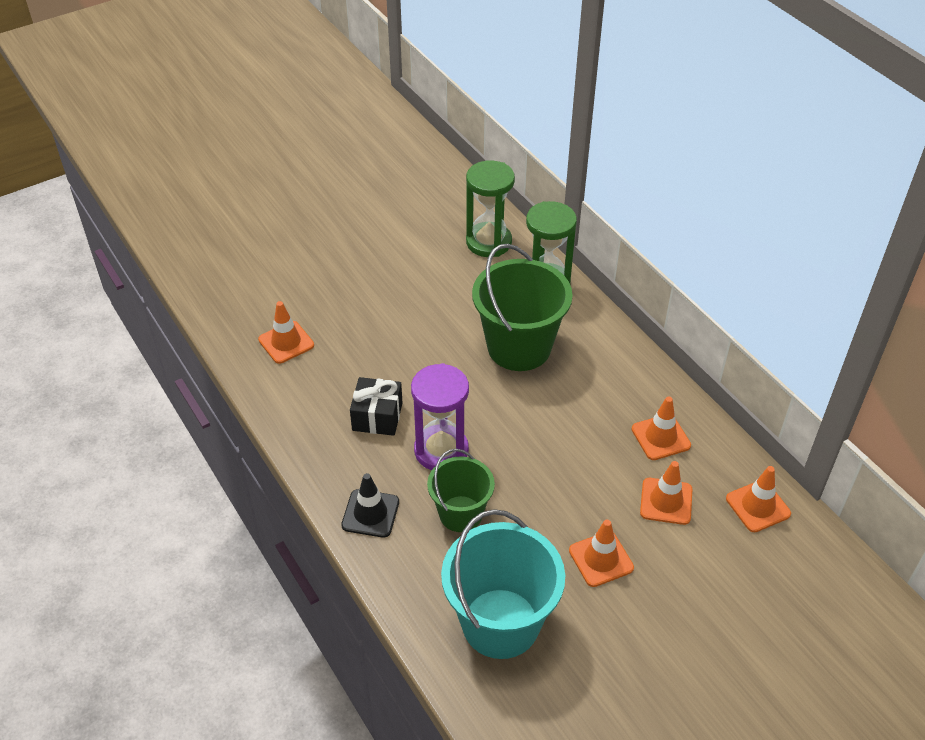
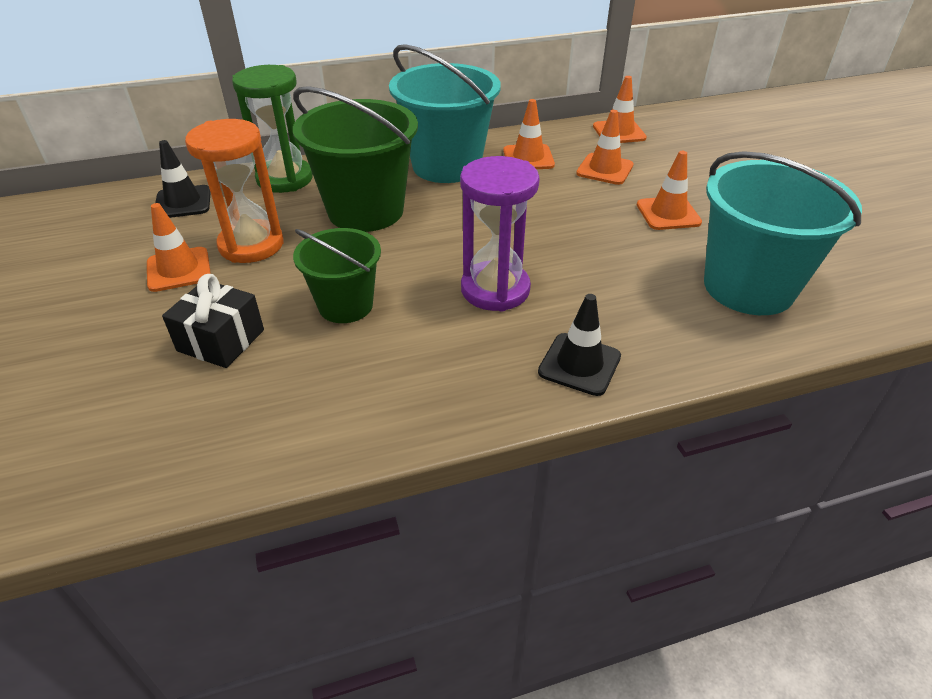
camera: 75 degrees left, 5 degrees down
orange traffic cone [258,301,314,364] -> orange traffic cone moved to [147,203,211,292]
black gift [350,377,403,436] -> black gift moved to [162,274,264,368]
green bucket [427,449,495,532] -> green bucket moved to [293,228,381,323]
green hourglass [466,160,515,257] -> black traffic cone [155,140,211,218]
none -> orange hourglass [185,119,284,263]
none -> turquoise bucket [389,44,501,183]

